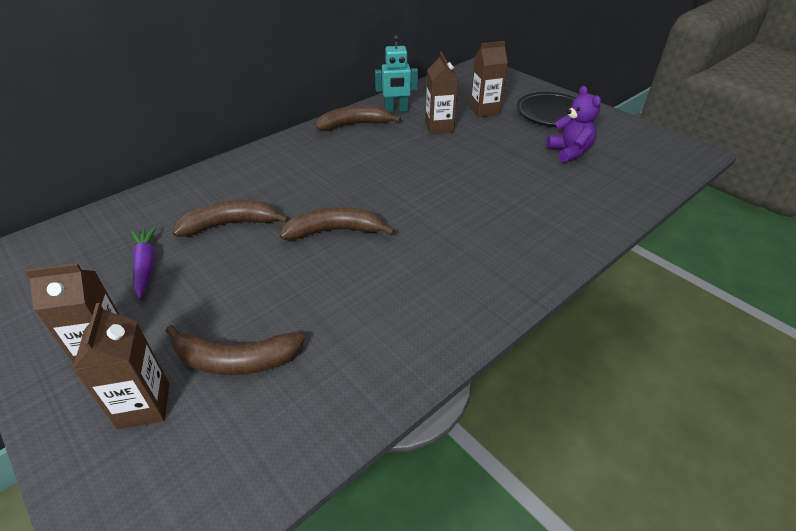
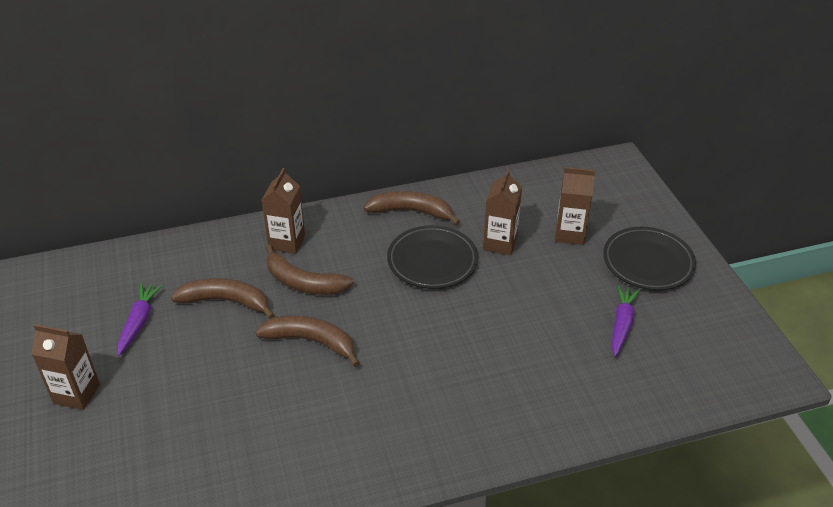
camera: 25 degrees right, 0 degrees up
brown carton [72,303,170,429] -> brown carton moved to [262,168,305,254]
brown banana [166,325,305,375] -> brown banana moved to [266,244,354,295]
turquoise robot [375,35,418,112] -> none
purple teddy bear [546,86,601,163] -> purple carrot [612,285,640,357]
none -> black plate [387,225,478,289]

